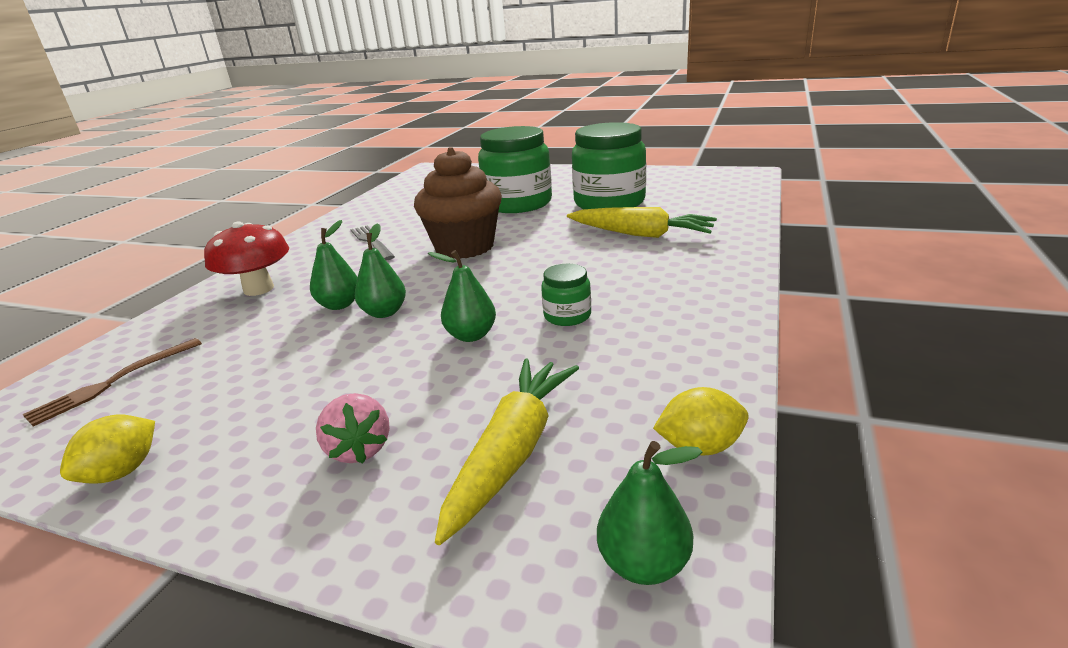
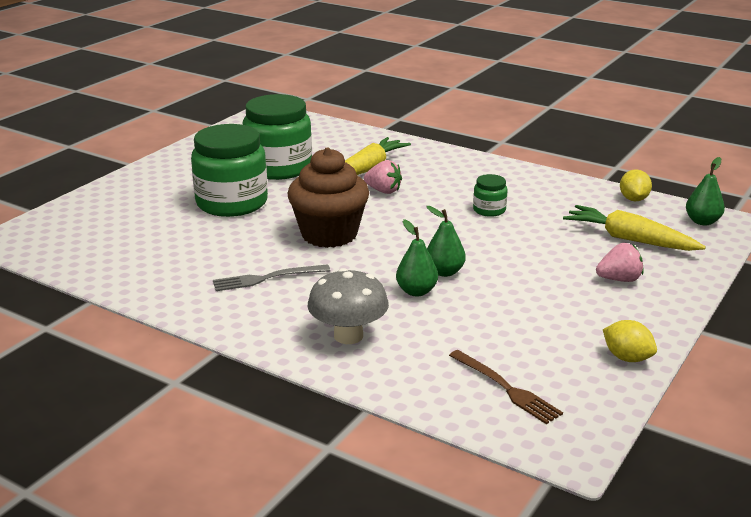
camera: 80 degrees left, 0 degrees up
red mushroom [204,221,289,296] -> grey mushroom [307,268,389,344]
green pear [428,250,496,342] -> none
none -> pink strawberry [364,160,402,194]

